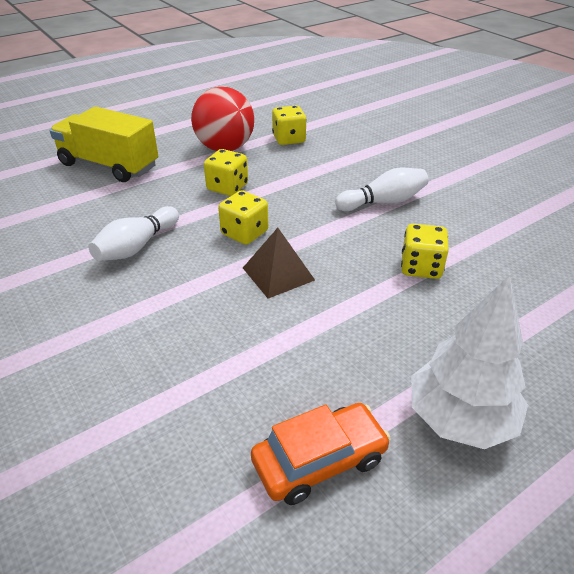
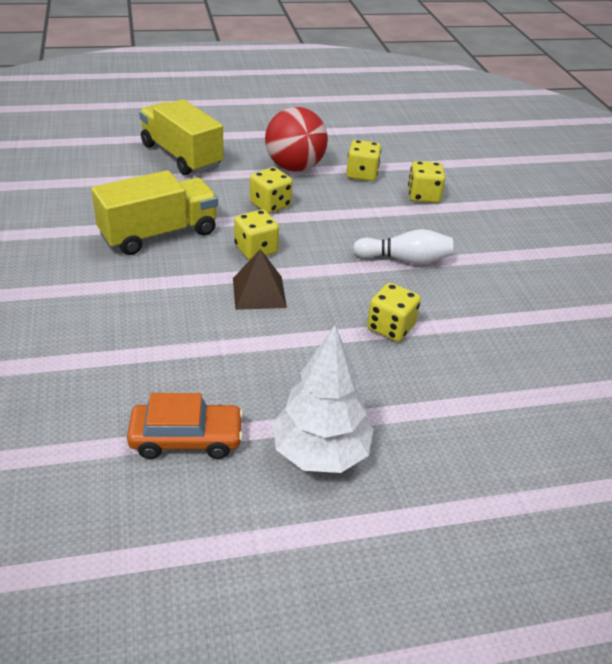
camera: 20 degrees right, 0 degrees up
white bowling pin [89,206,179,261] -> yellow truck [91,170,218,255]
none -> yellow dice [408,161,445,203]

